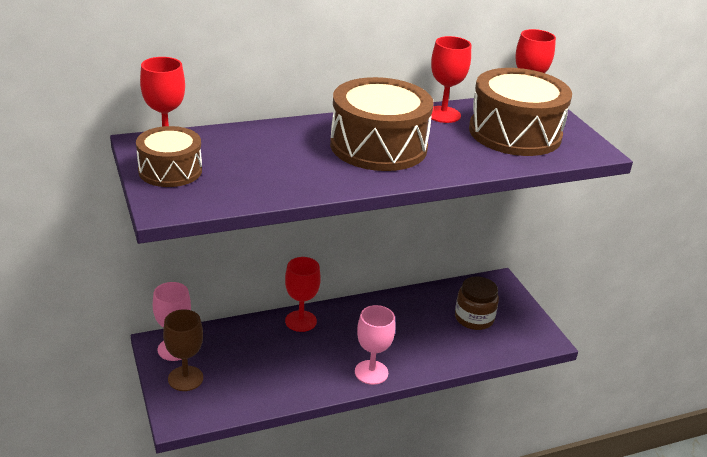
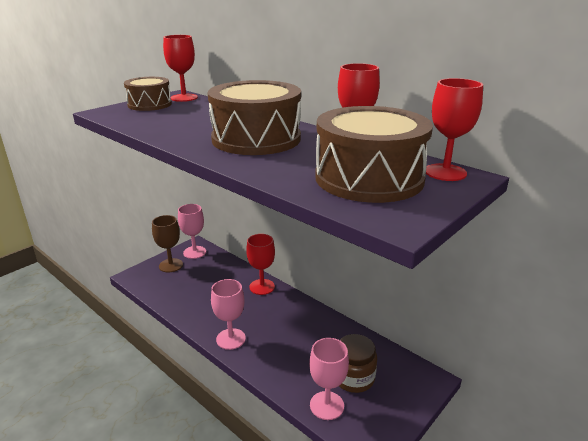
camera: 65 degrees right, 5 degrees down
none -> pink goblet [309,338,349,420]

